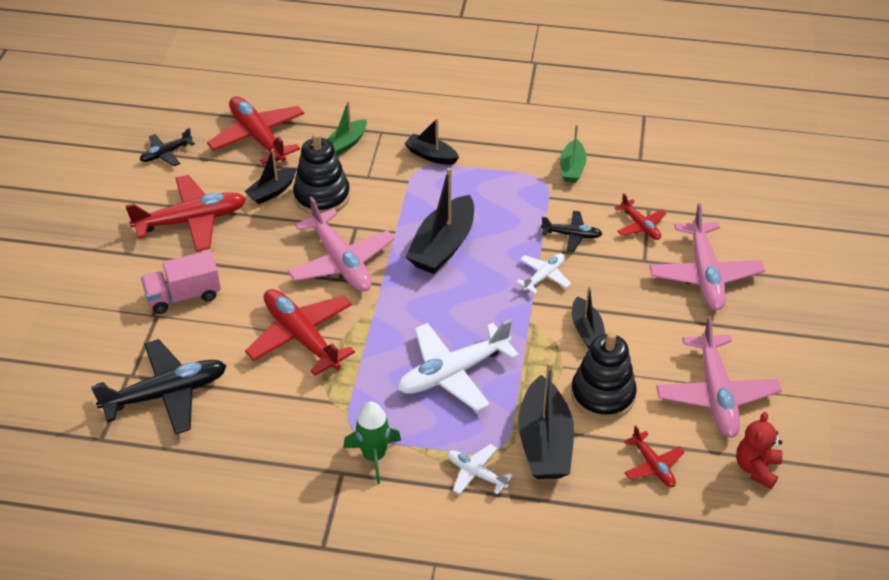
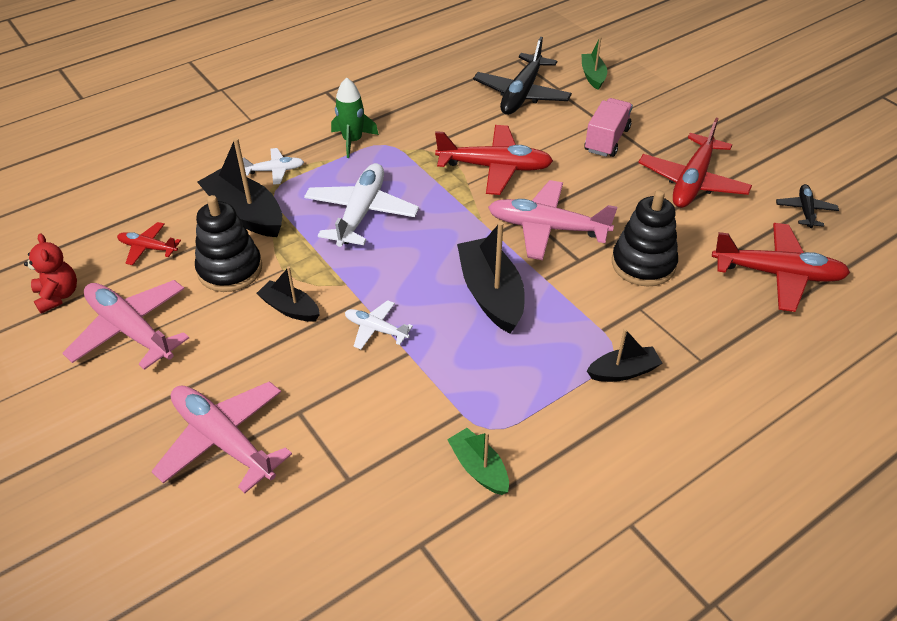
camera: 135 degrees right, 0 degrees up
black boat [244,149,297,204] -> none
green boat [327,101,367,156] -> green boat moved to [581,36,607,90]
white plane [517,253,571,294] -> white plane turned 120 degrees clockwise [345,300,413,349]
black plane [541,211,602,252] -> none
red plane [615,193,667,240] -> none

